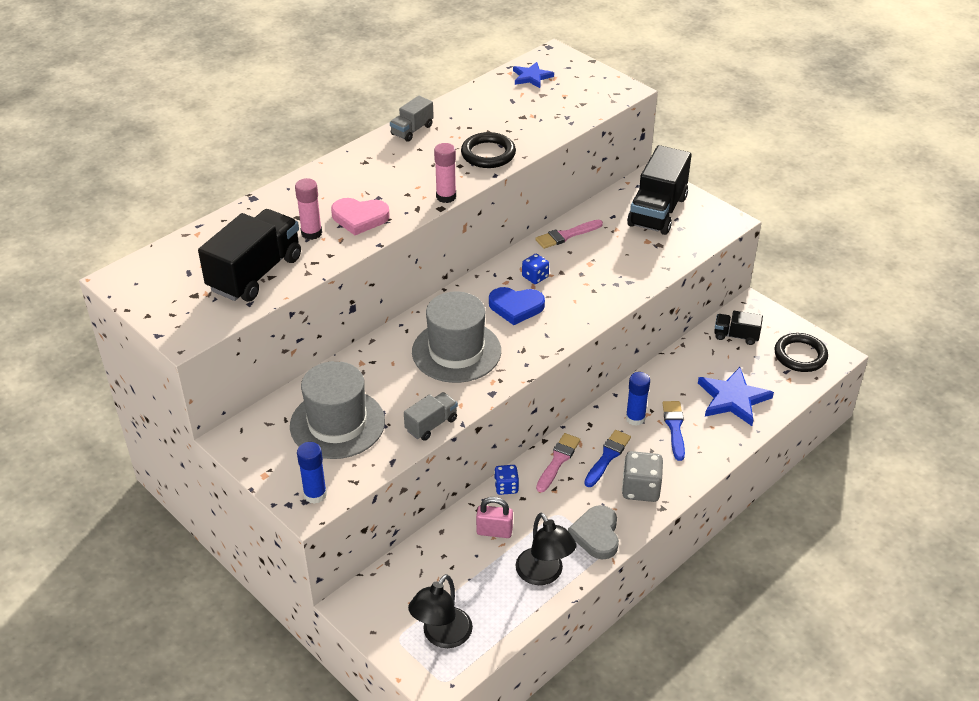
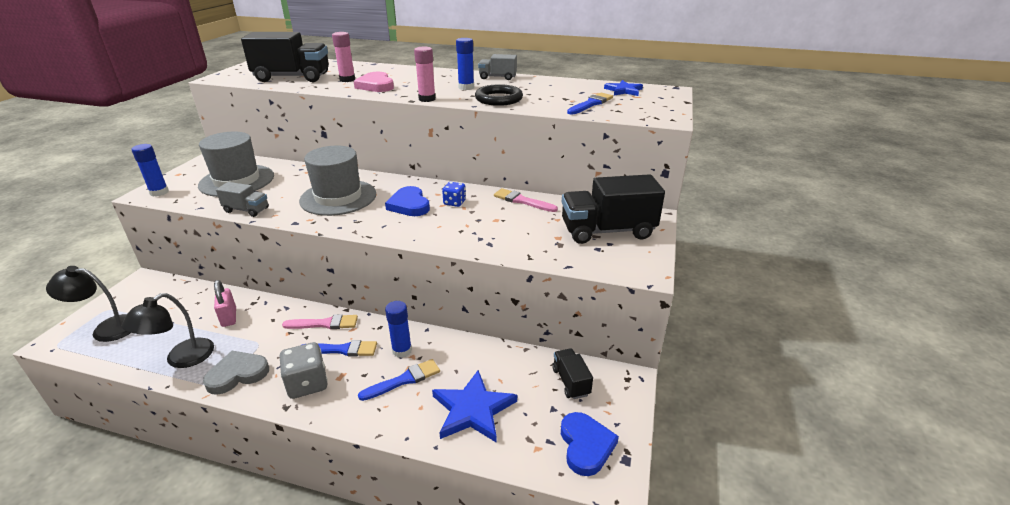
camera: 60 degrees right, 10 degrees down
blue dice [494,465,519,495] -> none
black ring [774,333,828,372] -> blue heart [561,412,619,476]
none -> blue glue stick [456,38,474,90]
none -> blue brush [567,93,613,114]

